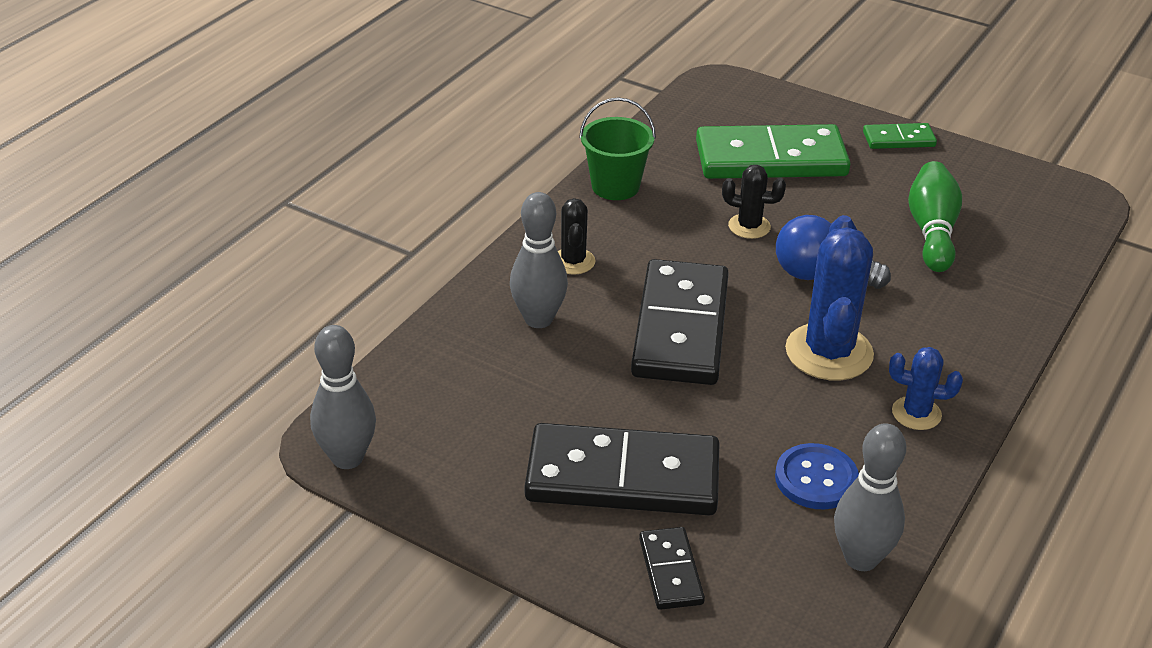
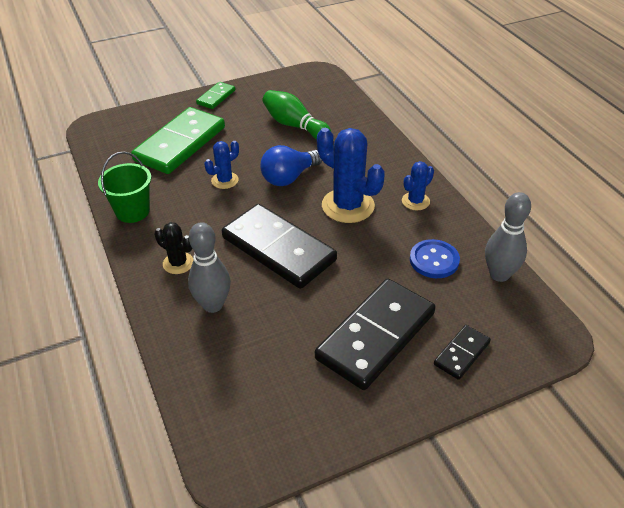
camera: 55 degrees left, 5 degrees up
grey bowling pin [310,325,376,469] -> none
black domino [639,527,705,610] -> black domino turned 75 degrees counterclockwise [434,325,491,380]
black cactus [722,165,786,239] -> blue cactus [205,141,239,189]

